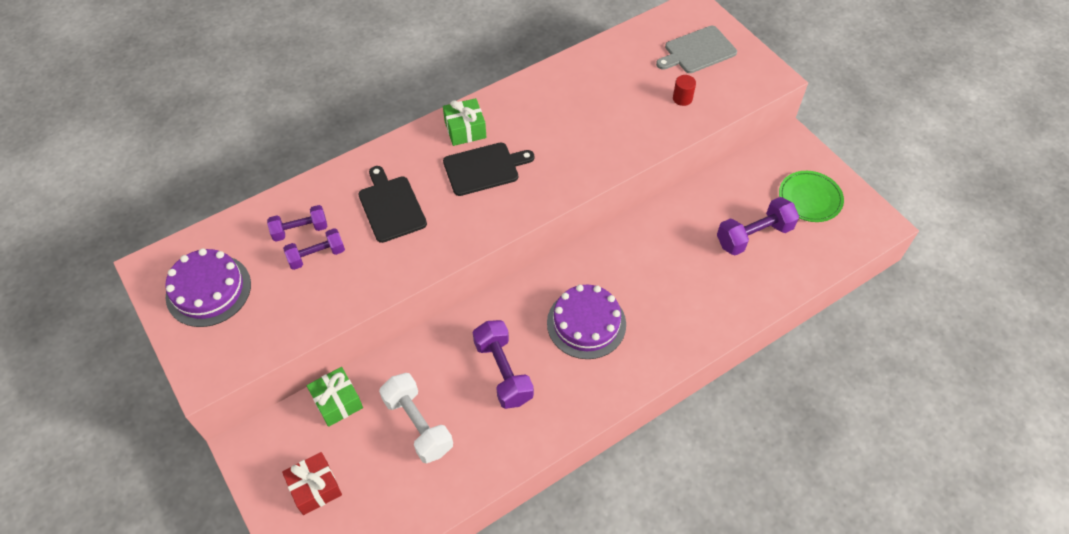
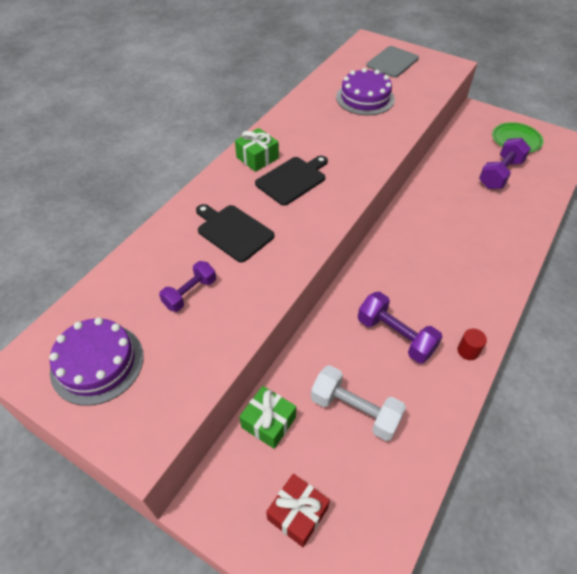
camera: 25 degrees left, 5 degrees down
purple dumbbell [267,205,327,242] -> none
purple cake [547,285,626,359] -> purple cake moved to [336,68,395,115]
red cylinder [673,75,696,106] -> red cylinder moved to [457,329,487,360]

